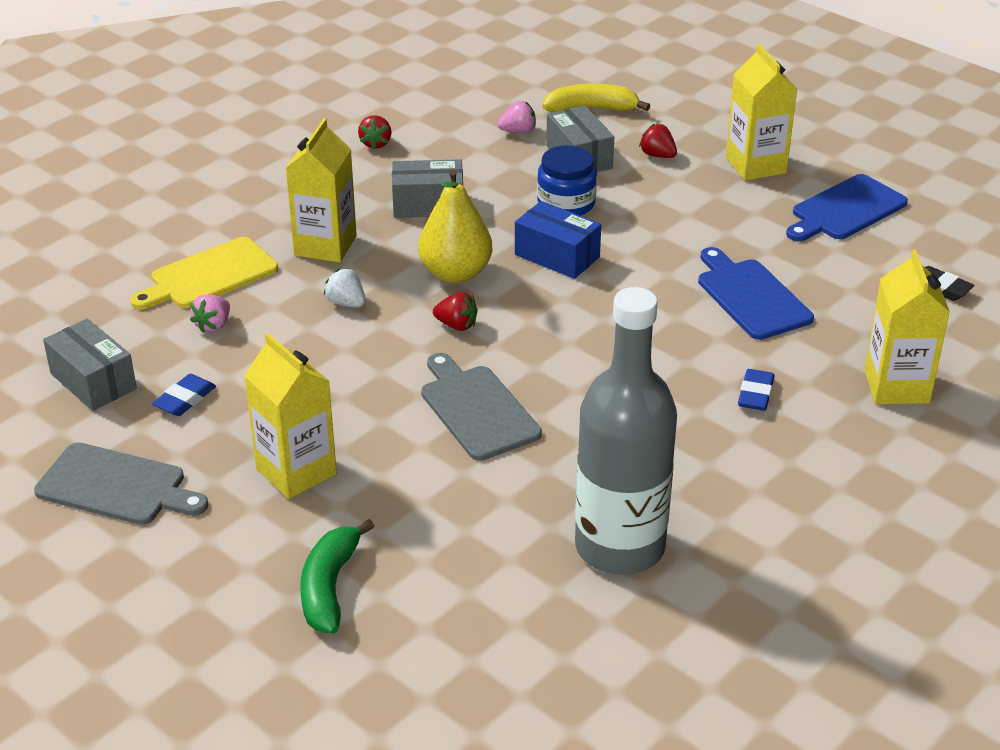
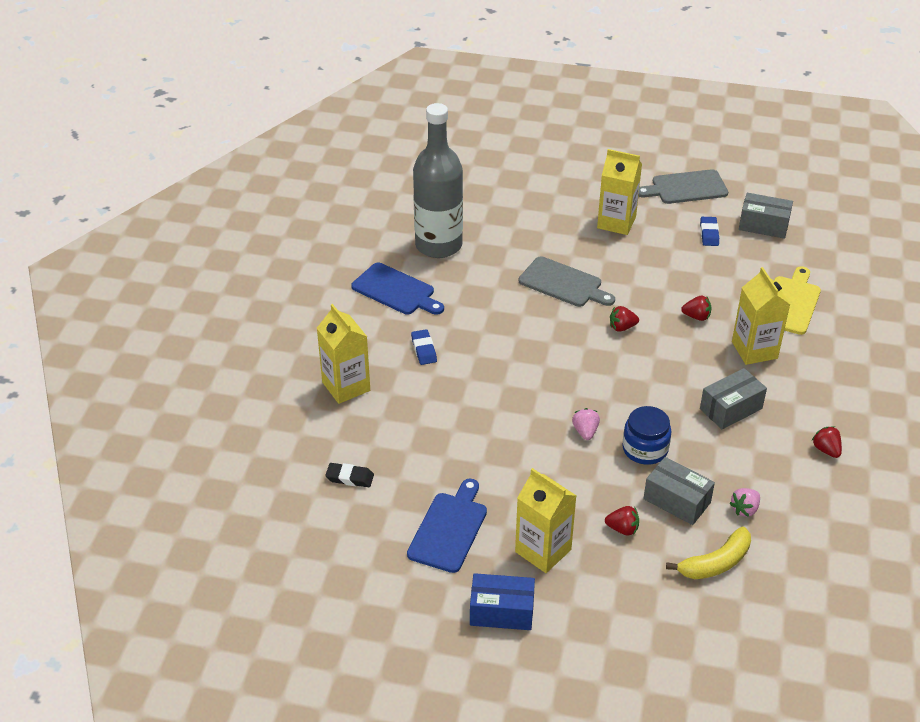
camera: 150 degrees right, 5 degrees up
pink strawberry [190,294,230,333] -> pink strawberry moved to [572,408,600,440]
green banana [300,519,375,633] -> none
white strawberry [324,268,366,307] -> red strawberry [681,296,712,321]
yellow pear [418,169,493,283] -> none
blue box [515,201,601,279] -> blue box moved to [470,573,535,630]
blue cutting board [698,247,814,340] -> blue cutting board moved to [351,263,444,315]

